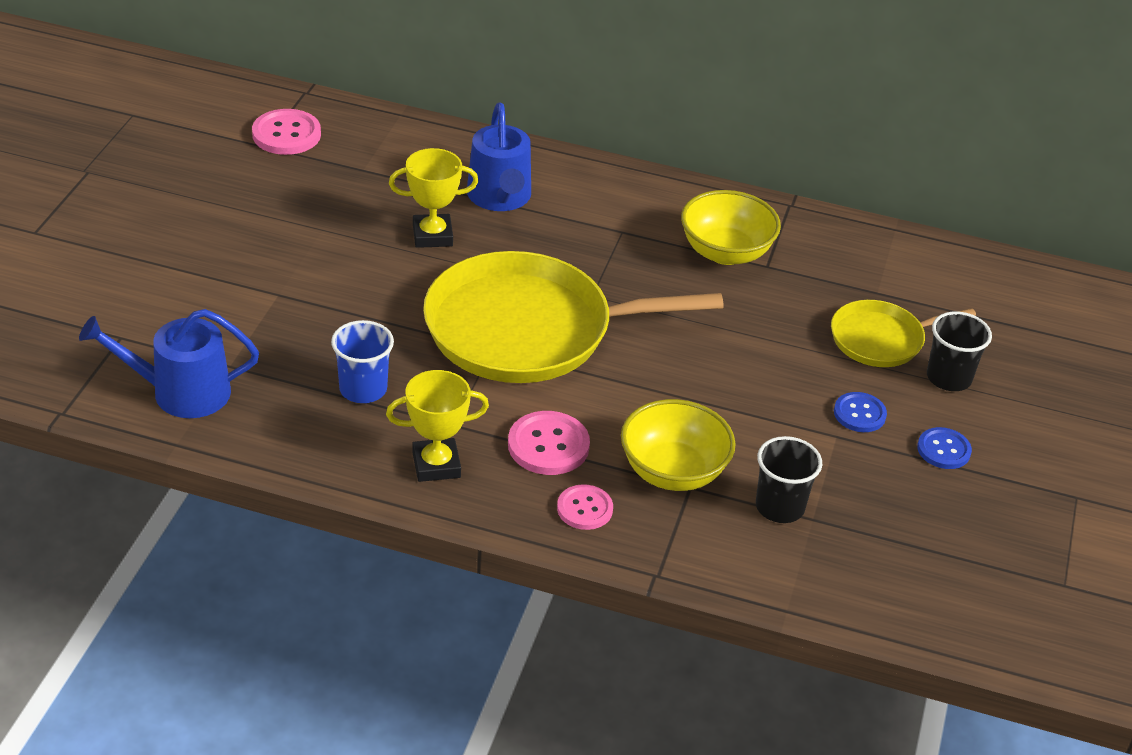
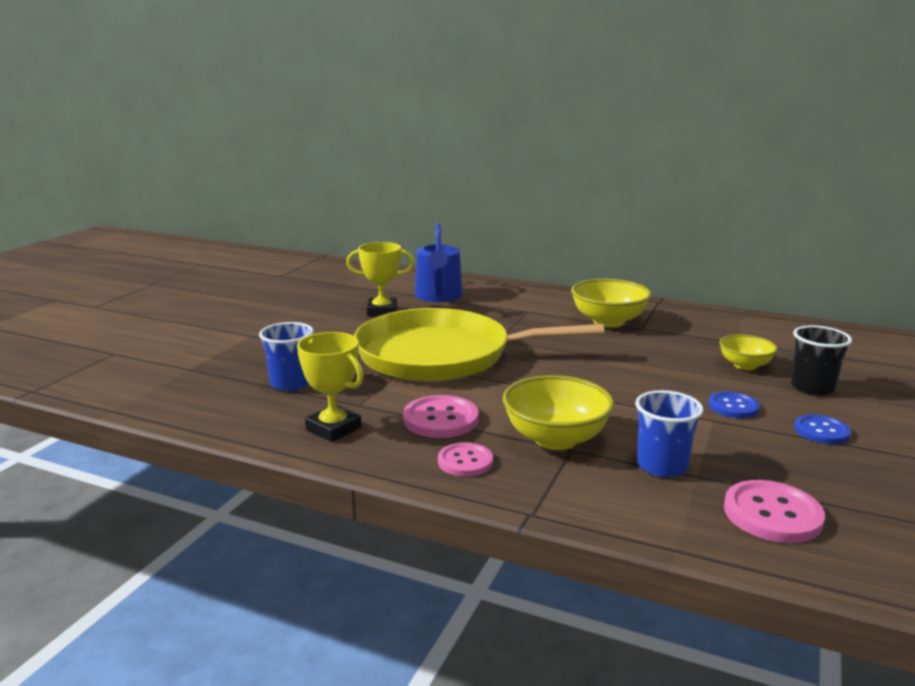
camera: 10 degrees right, 20 degrees down
blue watering can [79,309,259,418] -> none
pink button [252,109,321,155] -> pink button moved to [724,480,825,543]
yellow trophy [386,370,489,482] -> yellow trophy turned 45 degrees clockwise [297,332,364,442]
black cup [756,436,822,523] -> blue cup [635,390,703,477]
yellow pan [831,300,976,367] -> yellow bowl [719,334,777,370]

